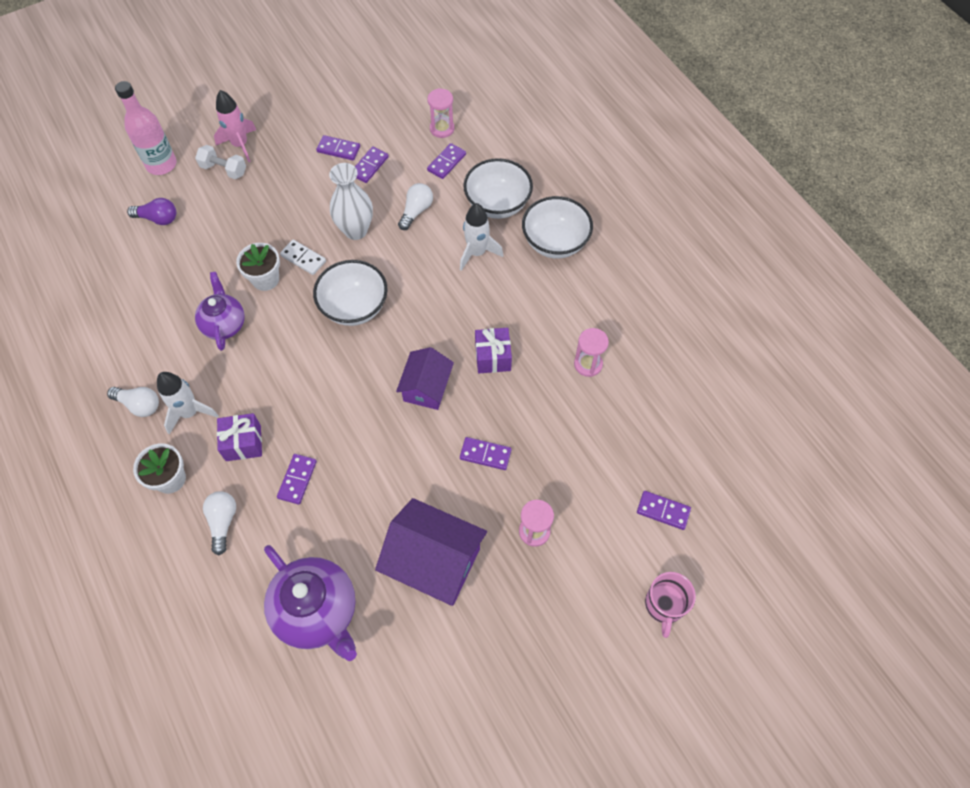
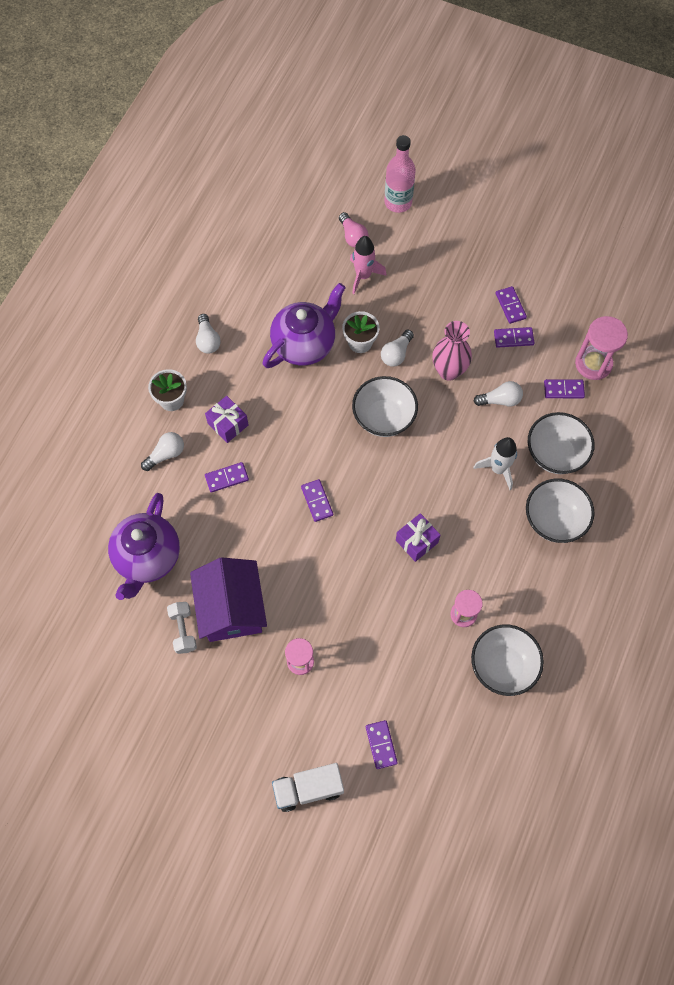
camera: 55 degrees right, 5 degrees up
purple light bulb [127,198,176,225] -> pink light bulb [339,212,369,248]
white rocket [157,372,219,435] -> none
white dumbbell [195,145,246,179] -> white dumbbell moved to [167,602,197,654]
purple teapot [195,272,245,351] -> purple teapot [263,283,346,368], size x1.58
pink rocket [214,90,257,162] -> pink rocket moved to [350,236,387,294]
white domino [280,240,326,275] -> white light bulb [381,330,414,367]
white vase [329,163,373,240] -> pink vase [432,321,472,381]
purple house [396,347,454,410] -> none
pink hourglass [427,88,454,138] -> pink hourglass [575,316,628,380], size x1.53
purple domino [460,437,512,470] -> purple domino moved to [301,479,333,522]
pink mug [645,572,696,638] -> white truck [272,763,344,812]
none -> white bowl [471,625,544,696]

